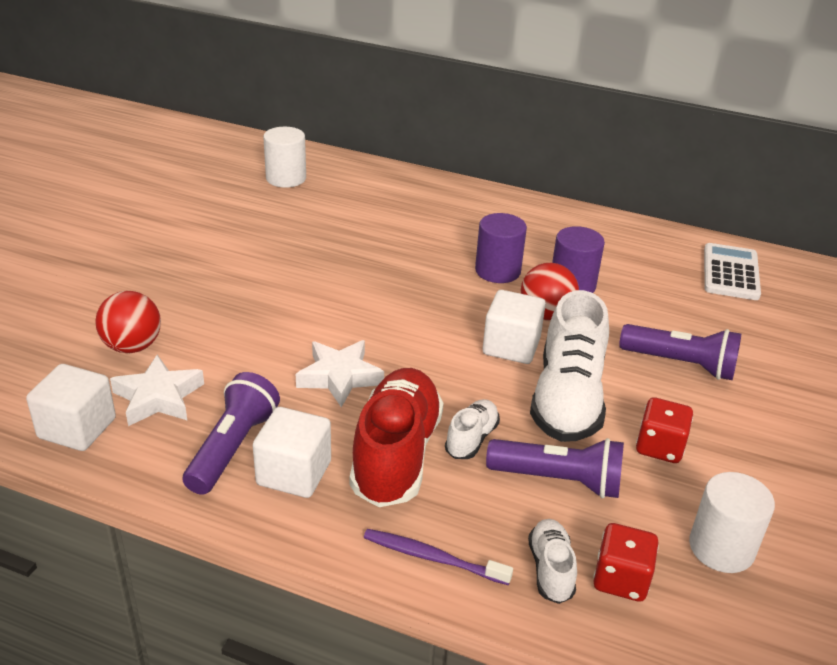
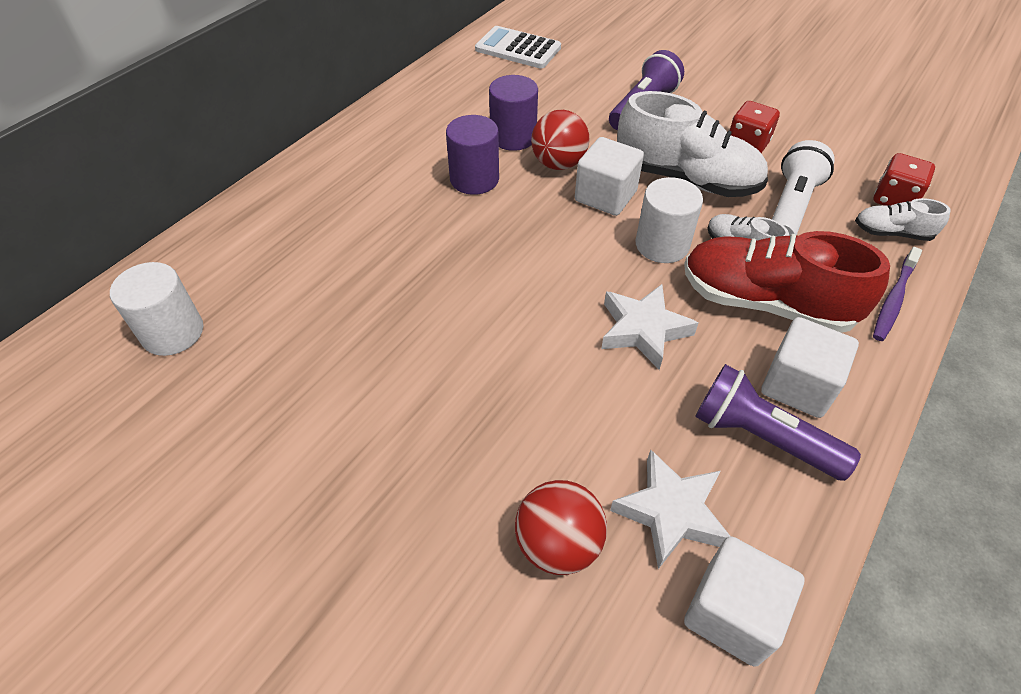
camera: 75 degrees left, 15 degrees up
purple flashlight [486,438,624,498] -> white flashlight [772,140,835,236]
white cylinder [689,472,775,573] -> white cylinder moved to [635,177,703,263]

